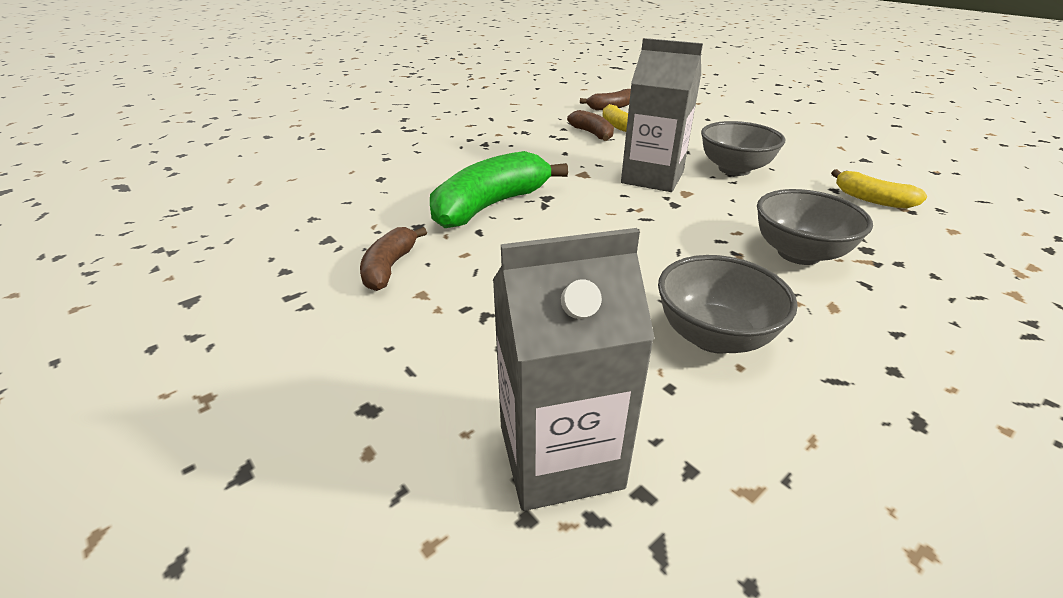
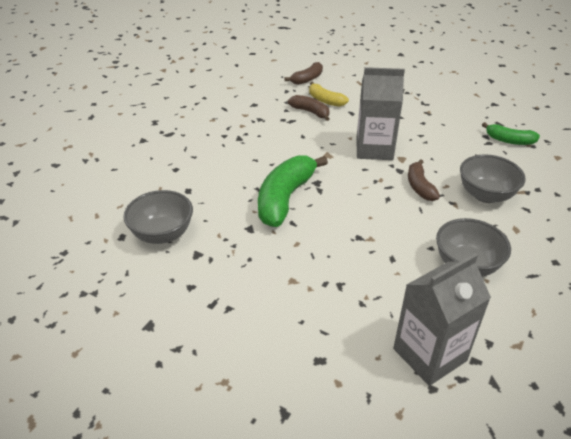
camera: 20 degrees left, 5 degrees up
brown banana [360,227,427,291] -> brown banana moved to [408,159,440,201]
grey bowl [701,121,785,176] -> grey bowl moved to [123,190,193,244]
yellow banana [831,169,927,209] -> green banana [482,122,540,145]

